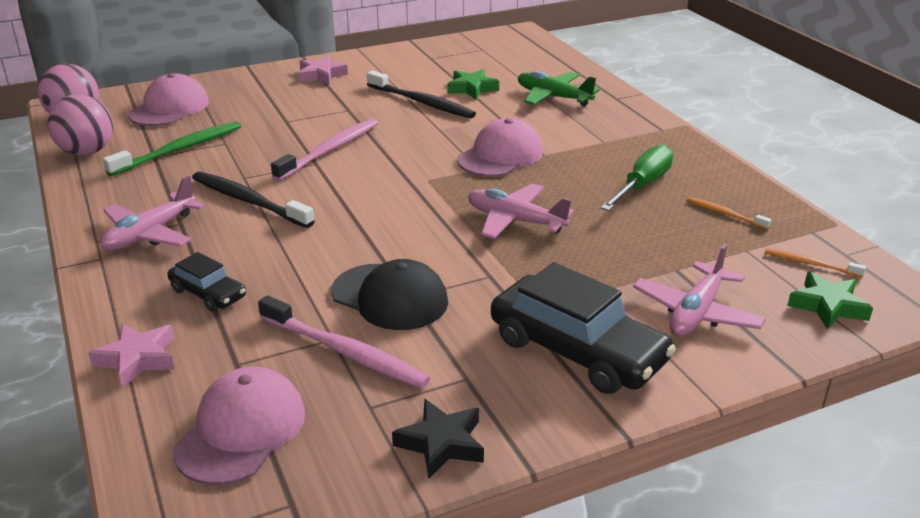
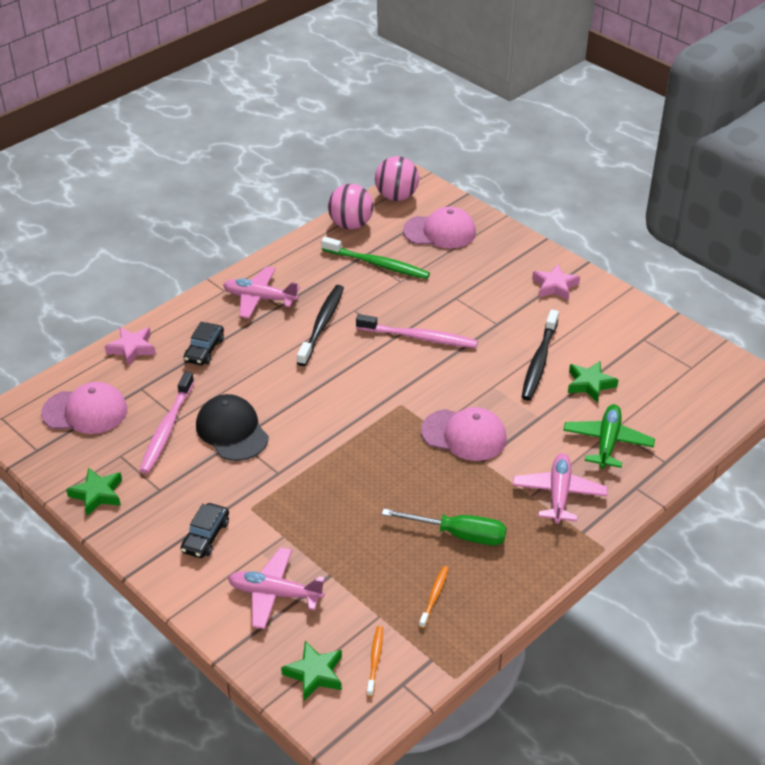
camera: 70 degrees right, 10 degrees up
black cap [331,259,448,330] -> black cap turned 135 degrees clockwise [196,394,269,461]
black star [392,399,484,479] -> green star [66,467,122,516]
pink plane [468,183,574,239] -> pink plane moved to [513,453,608,524]
black car [491,262,676,394] -> black car [181,503,229,558], size x0.52

